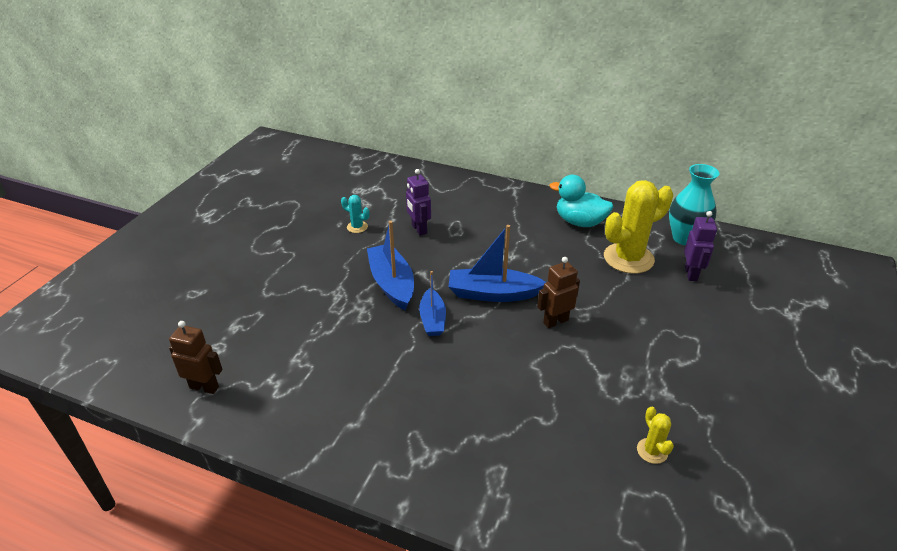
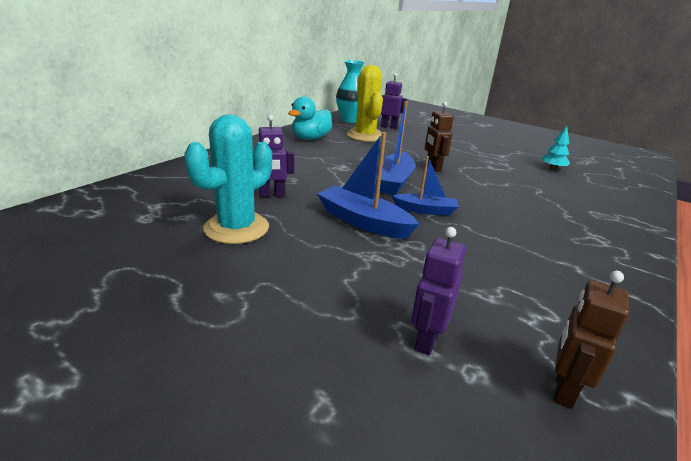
camera: 80 degrees left, 10 degrees down
turquoise cactus [341,195,370,233] -> turquoise cactus [185,114,272,244], size x2.23
blue boat [367,221,414,310] -> blue boat turned 45 degrees clockwise [317,132,419,239]
yellow cactus [637,407,674,464] -> turquoise tree [542,126,570,170]
none -> purple robot [411,227,466,355]

